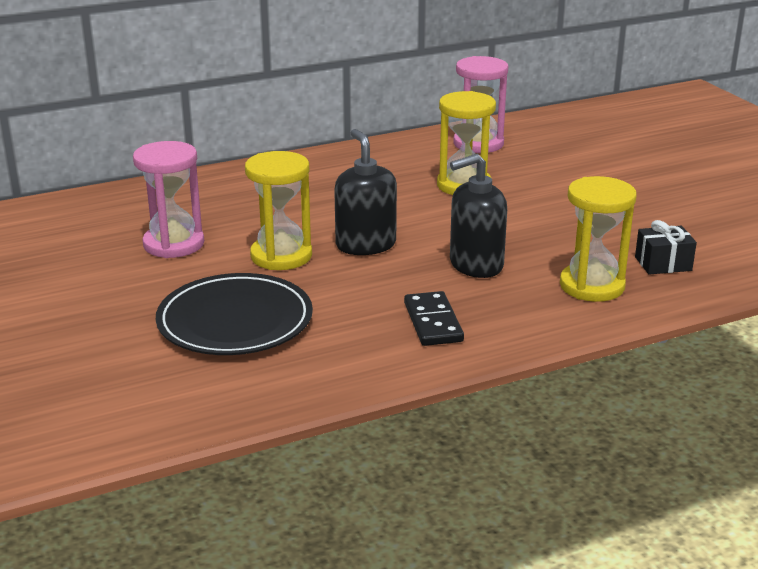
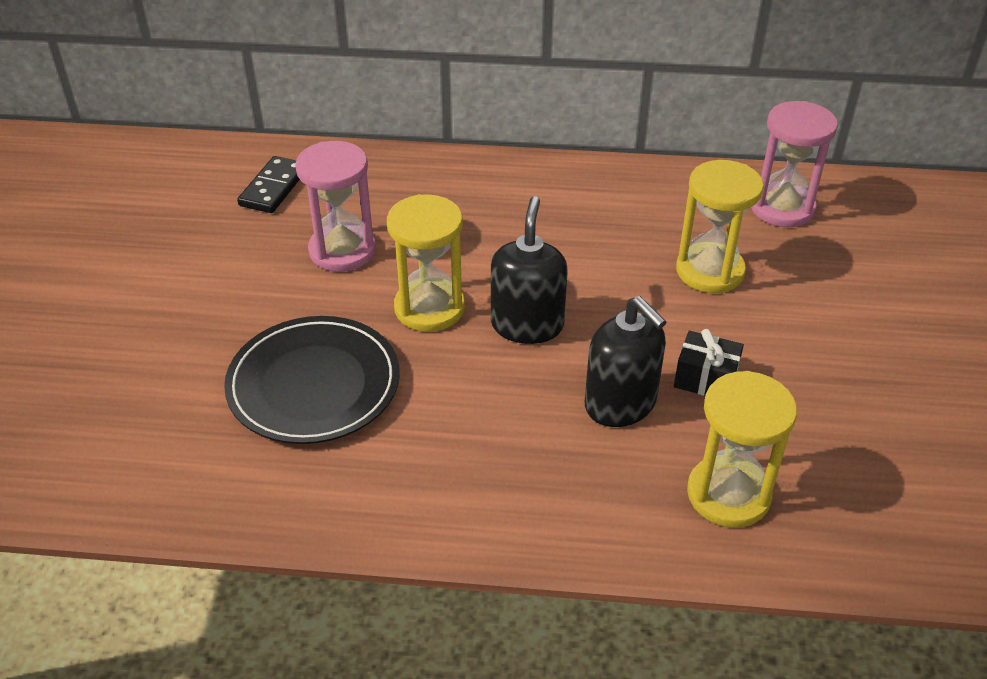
camera: 30 degrees right, 15 degrees up
black domino [404,291,464,346] -> black domino moved to [237,156,300,213]
black soap dispenser [450,154,507,278] -> black soap dispenser turned 135 degrees counterclockwise [585,296,666,427]
black gift [635,220,697,275] -> black gift moved to [674,329,744,396]

